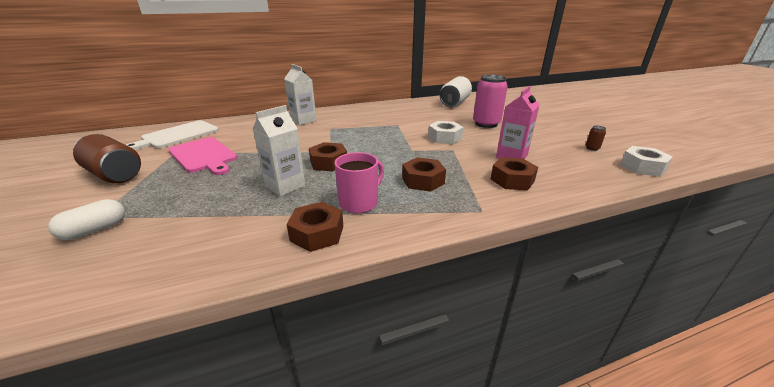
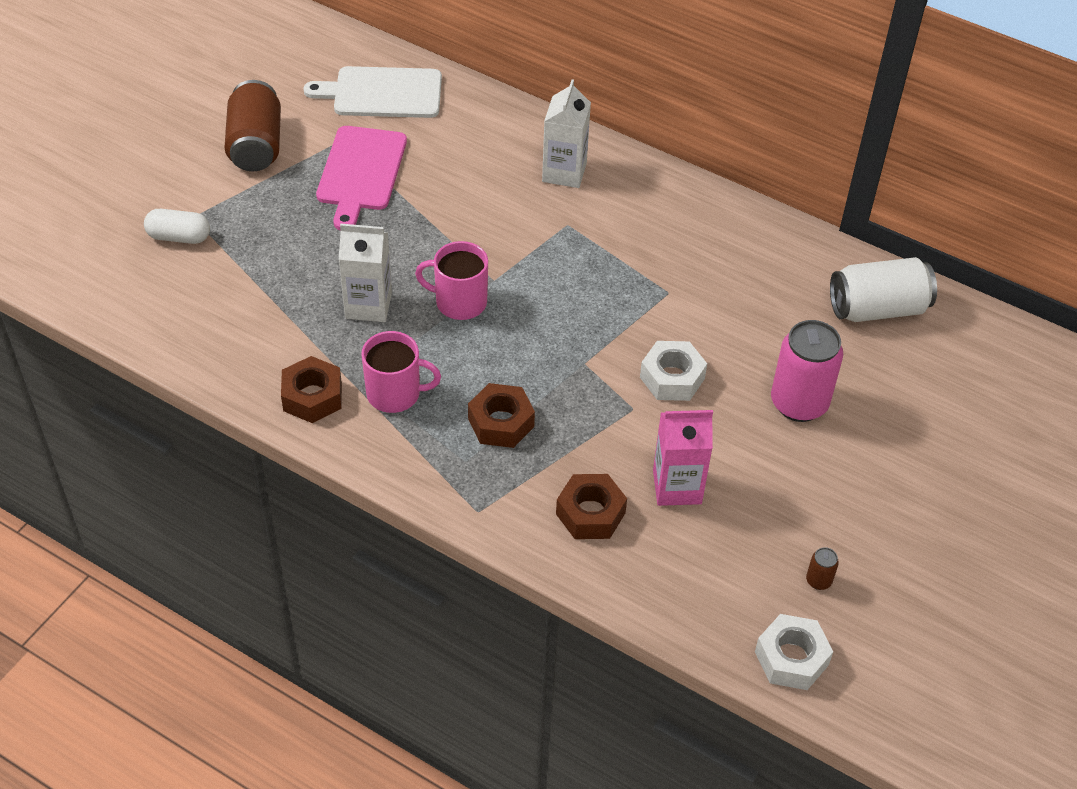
camera: 50 degrees right, 20 degrees up
brown nut [309,142,347,171] -> pink mug [415,241,488,320]

